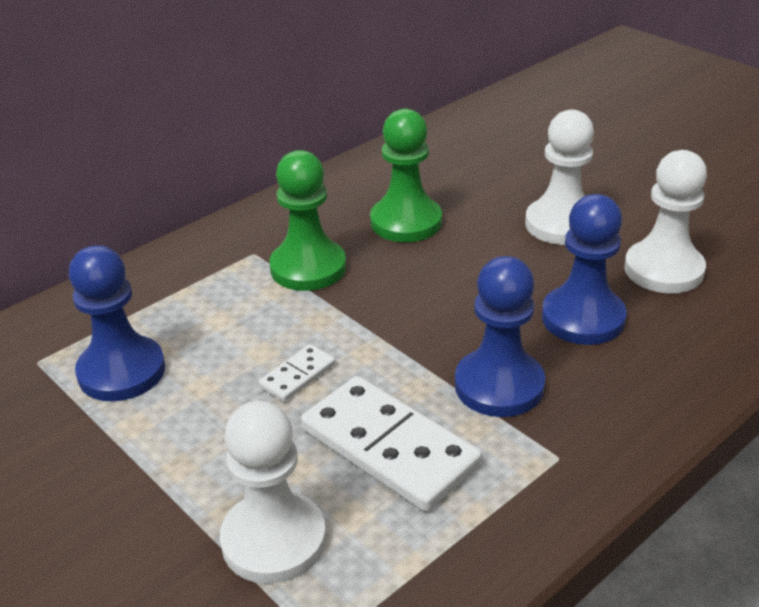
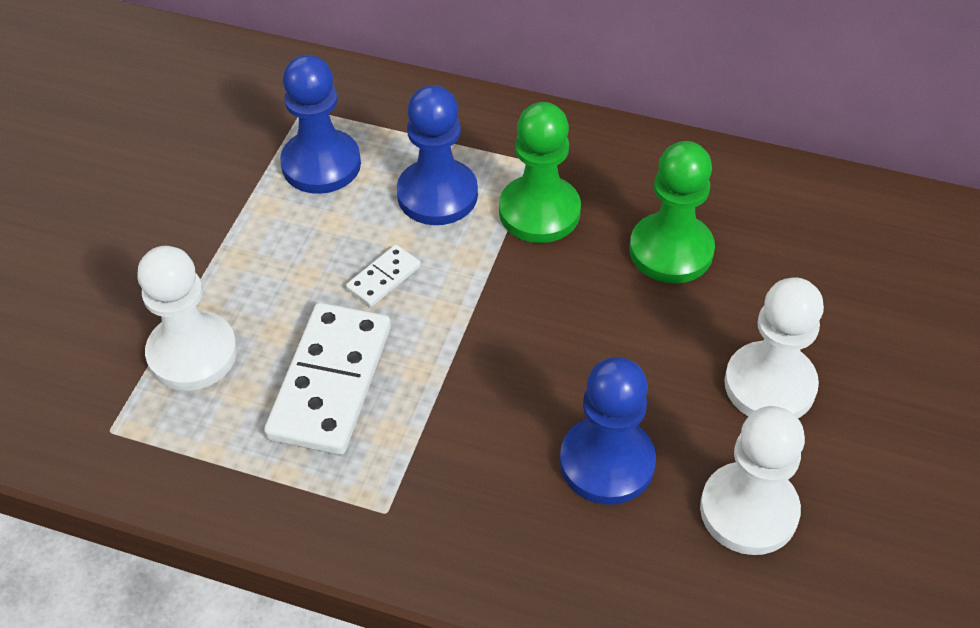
camera: 60 degrees right, 15 degrees up
white domino [259,344,335,402] -> white domino turned 60 degrees counterclockwise [346,244,421,307]
blue pawn [455,256,545,417] -> blue pawn moved to [397,85,478,225]

